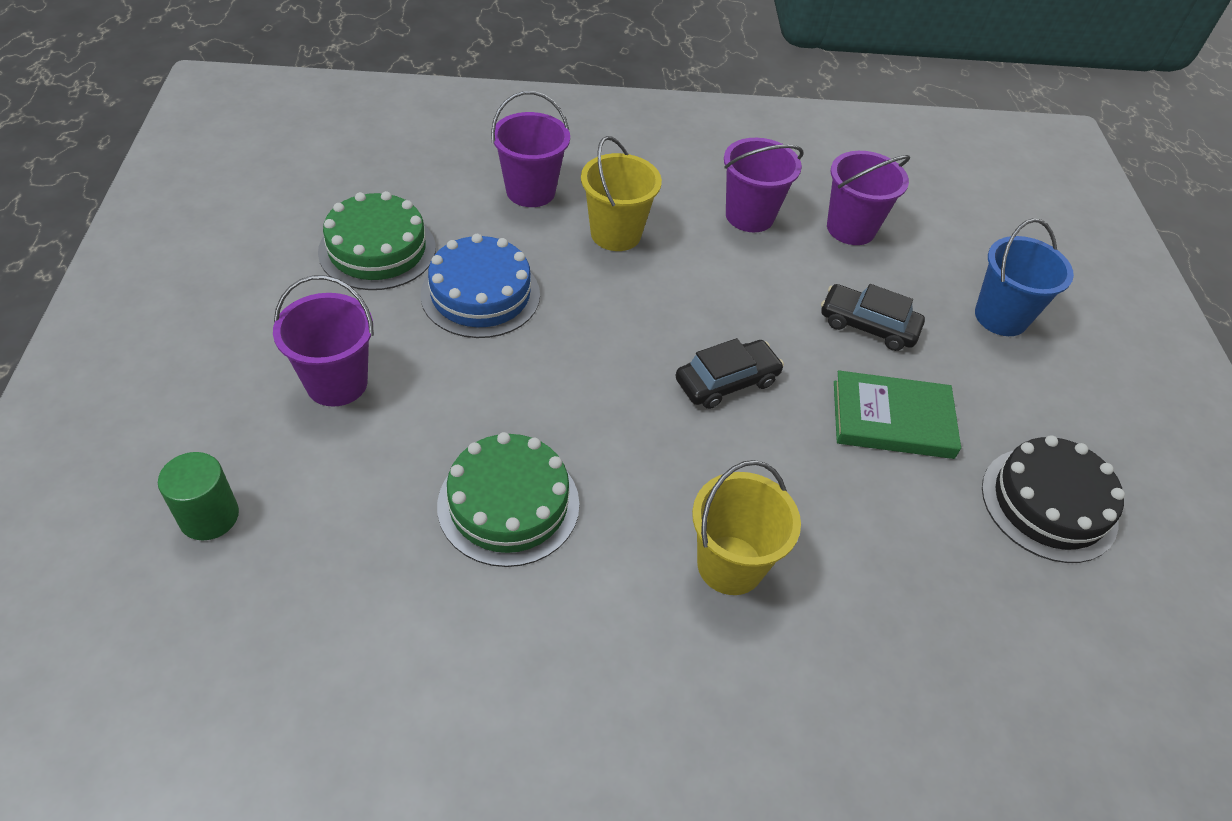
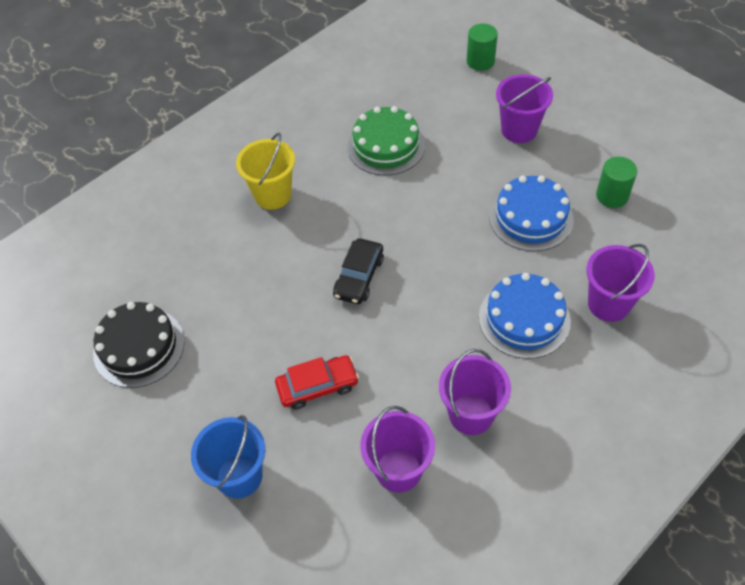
camera: 145 degrees right, 5 degrees up
green cake [318,191,436,290] -> green cylinder [596,156,637,208]
yellow bucket [581,136,662,251] -> blue cake [479,273,571,359]
black car [821,284,925,351] -> red car [275,355,359,410]
green book [834,370,961,459] -> none

